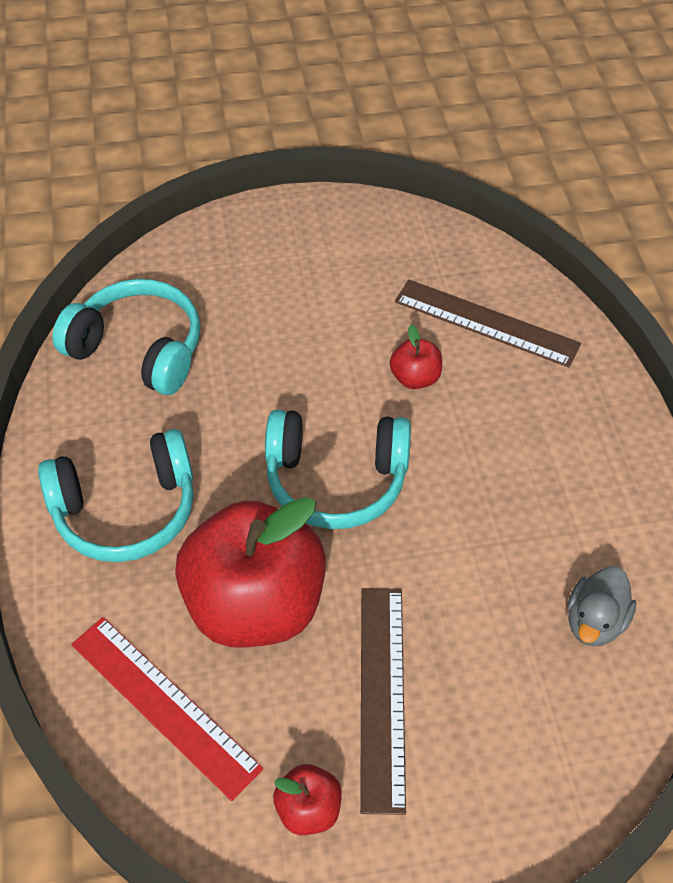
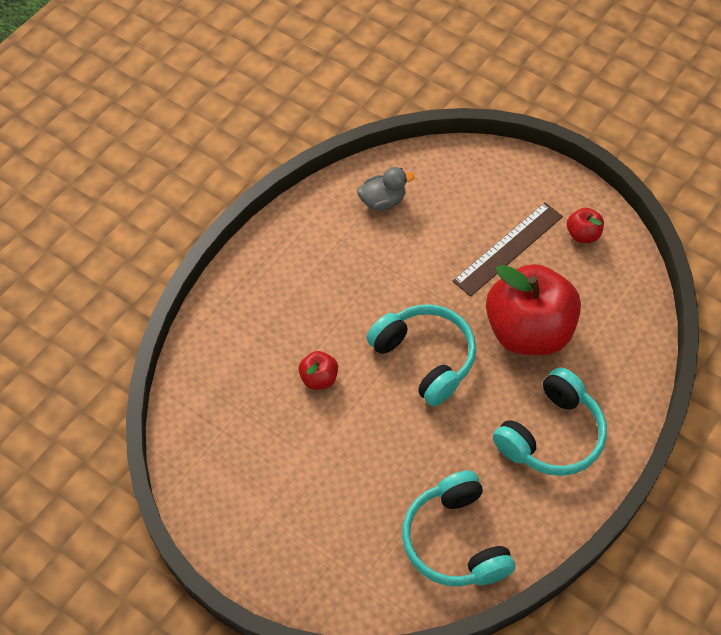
camera: 135 degrees left, 5 degrees up
turquoise headphones [38,429,194,562] -> turquoise headphones turned 105 degrees clockwise [493,367,607,476]
red ruler [71,617,263,801] -> none
brown ruler [395,280,581,368] -> none

